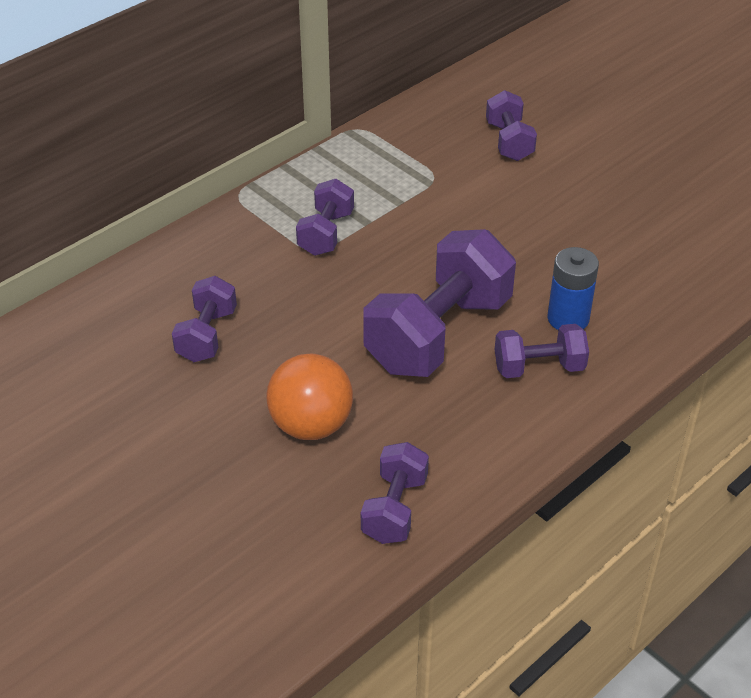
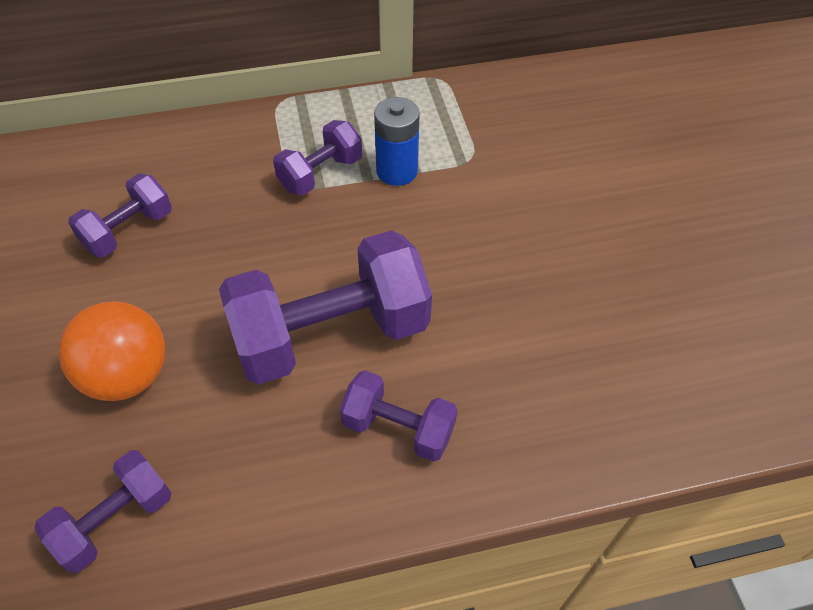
camera: 30 degrees right, 10 degrees up
purple dumbbell [486,90,537,161] -> none
blue battery [548,247,599,330] -> blue battery moved to [374,97,420,186]

